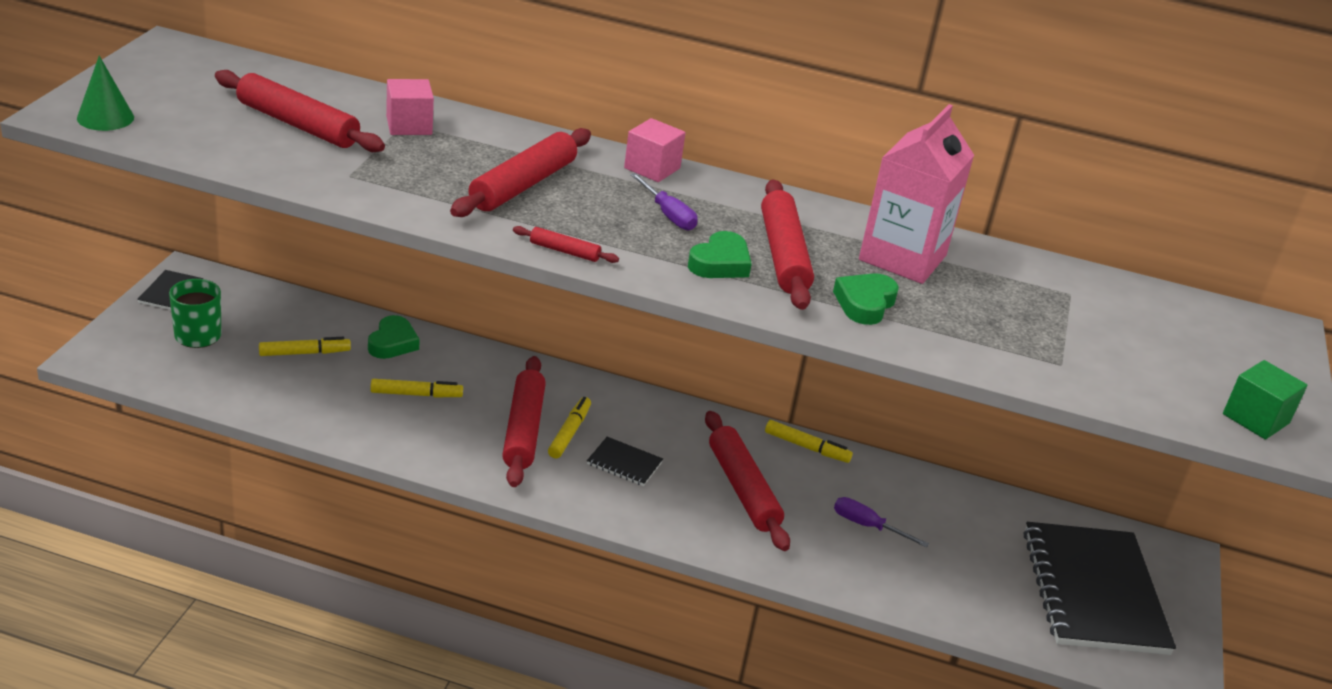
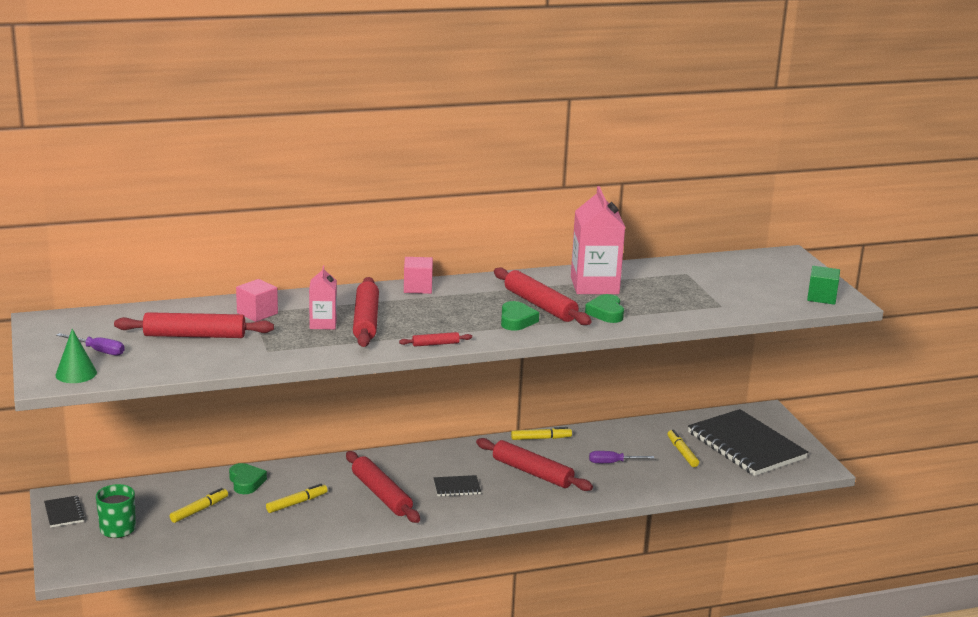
camera: 30 degrees left, 10 degrees down
yellow marker [548,397,591,458] -> yellow marker moved to [667,429,699,467]
purple screwdriver [630,173,698,231] -> purple screwdriver moved to [56,333,125,356]
none -> pink carton [309,266,337,330]

